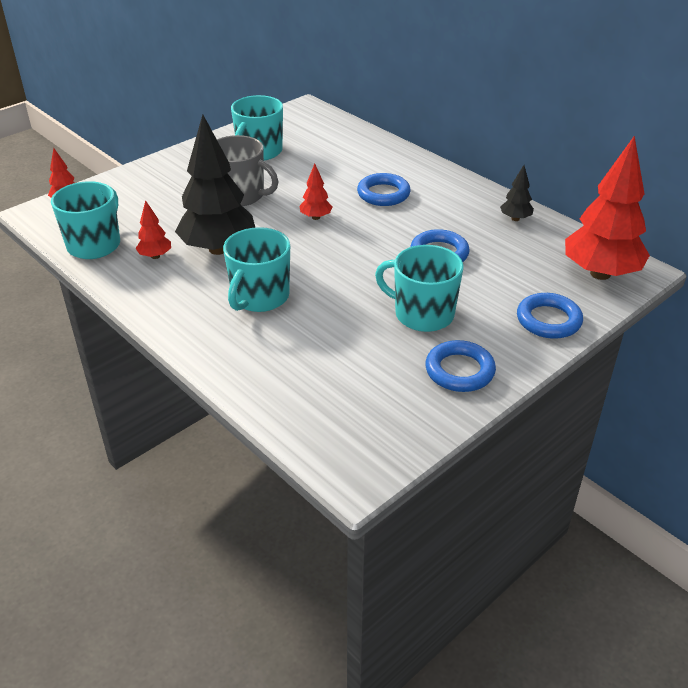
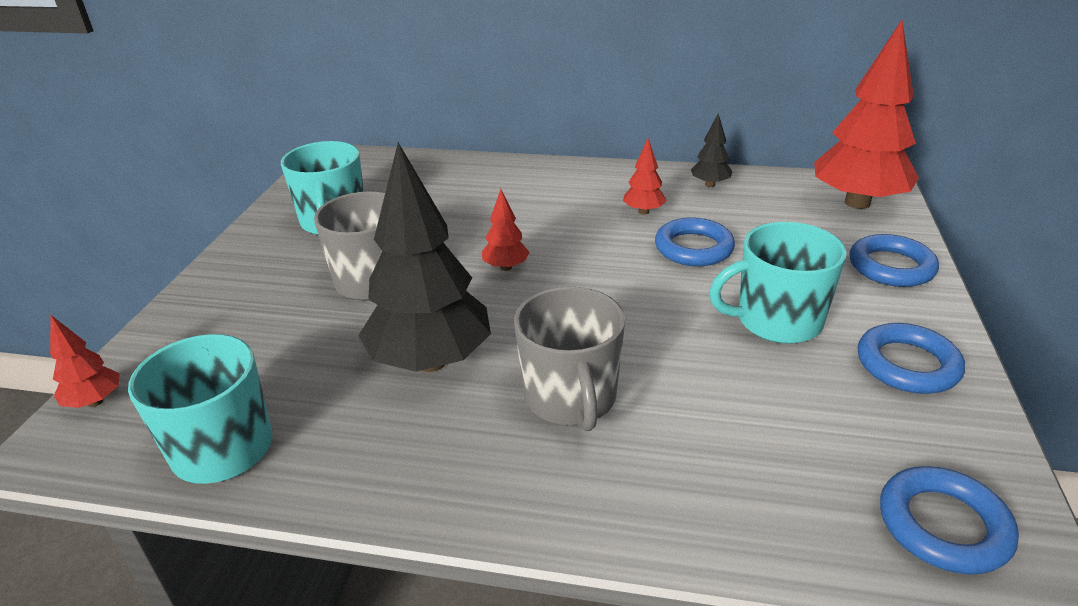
camera: 35 degrees left, 5 degrees down
red tree [135,200,171,259] -> red tree moved to [623,139,667,215]
turquoise mug [223,227,290,312] -> grey mug [514,286,625,431]
blue ring [357,173,411,206] -> blue ring moved to [880,466,1019,574]

